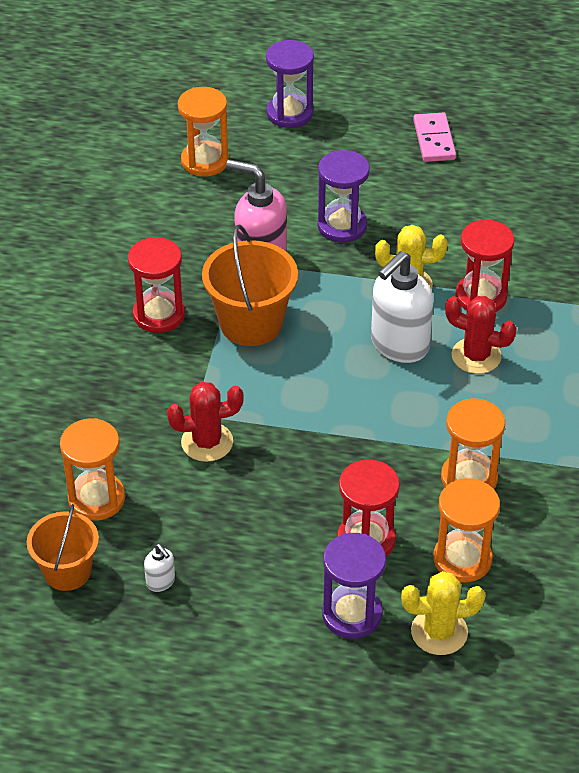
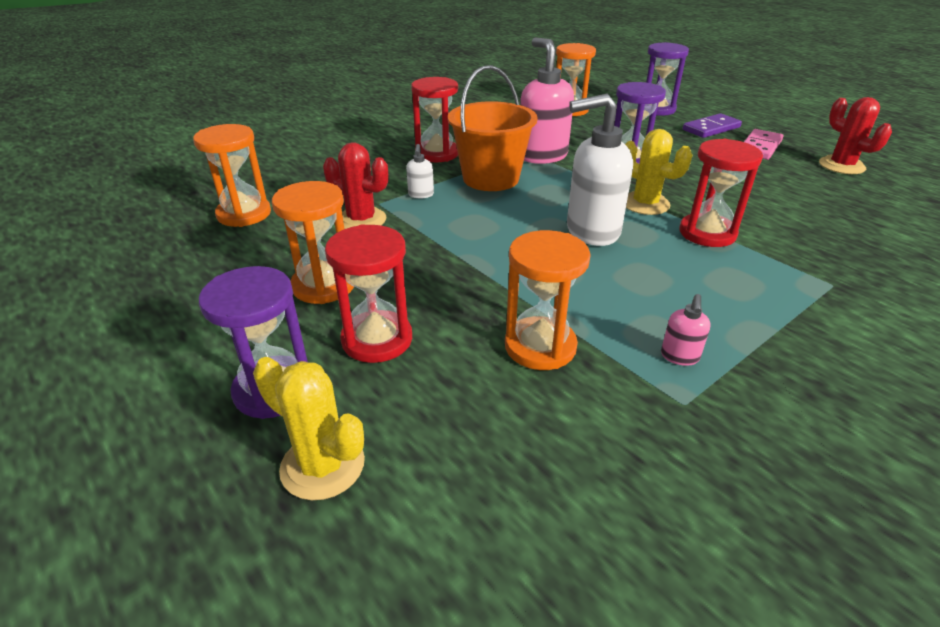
camera: 40 degrees right, 10 degrees down
orange bucket [27,504,99,591] -> none
white soap dispenser [144,544,175,592] -> white soap dispenser moved to [406,144,434,198]
orange hourglass [433,478,500,582] -> orange hourglass moved to [272,181,354,304]
red cactus [445,296,517,374] -> red cactus moved to [819,97,892,174]
none -> pink soap dispenser [661,294,711,366]
none -> purple domino [683,113,742,138]

